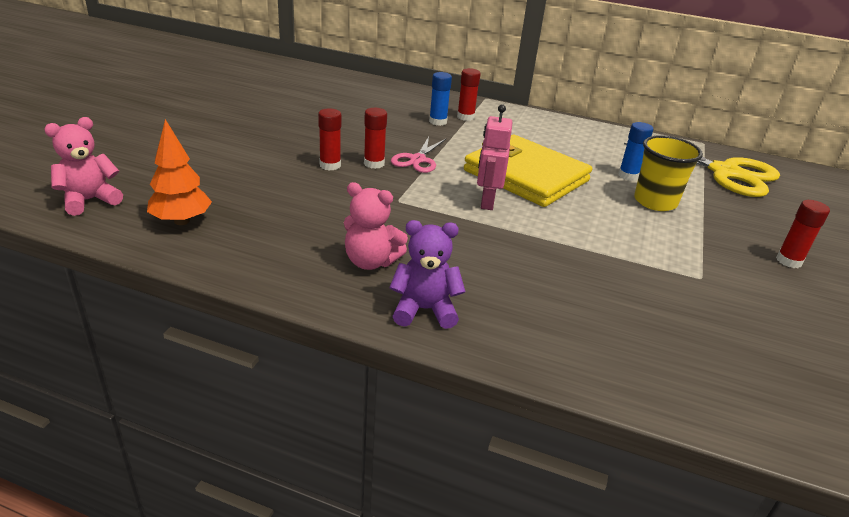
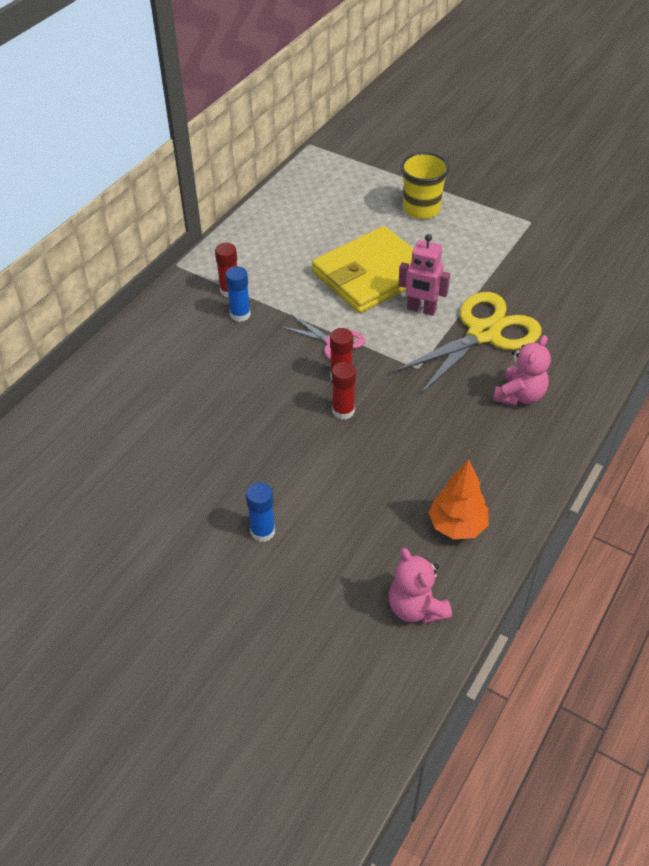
camera: 75 degrees left, 15 degrees up
purple teddy bear [389,220,466,329] -> none
blue glue stick [618,122,654,181] -> blue glue stick moved to [246,482,275,542]
yellow scissors [624,143,780,197] -> yellow scissors moved to [392,292,542,396]
red glue stick [776,200,830,268] -> none

